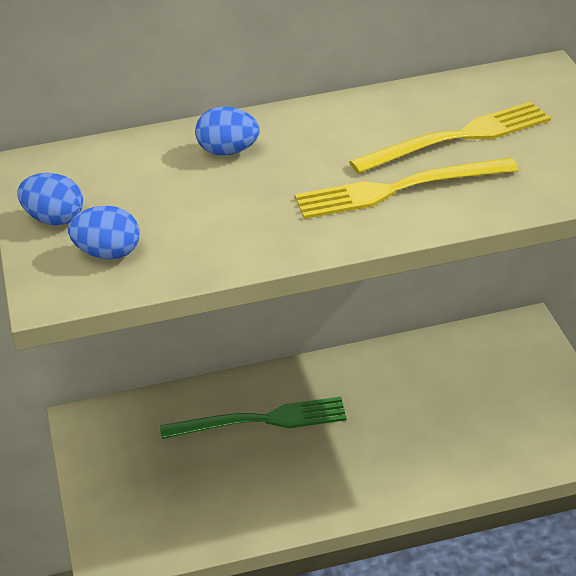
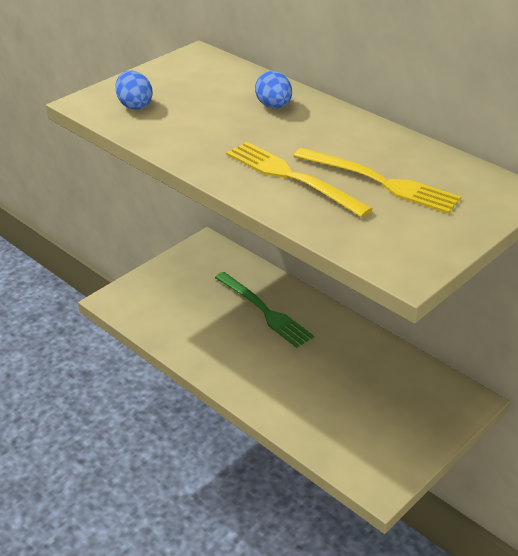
camera: 55 degrees right, 0 degrees up
blue egg [17,173,83,226] -> none

